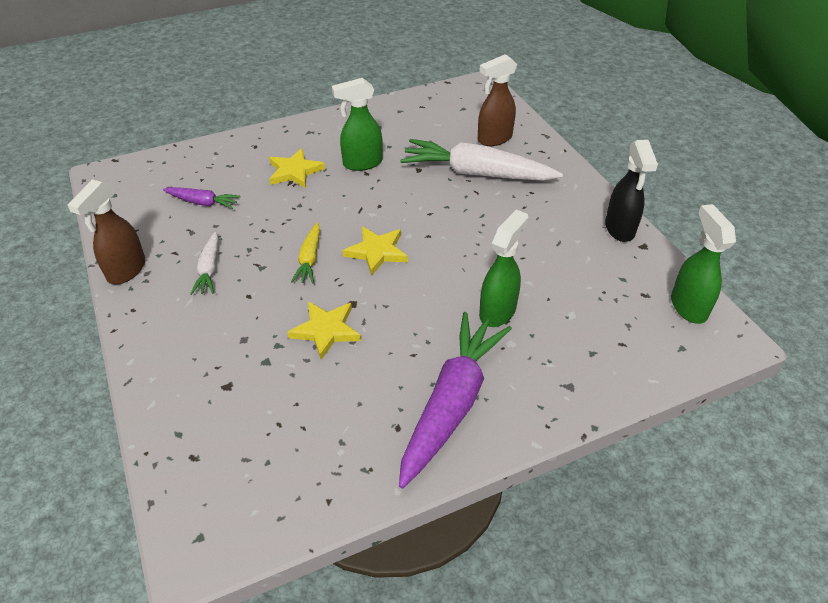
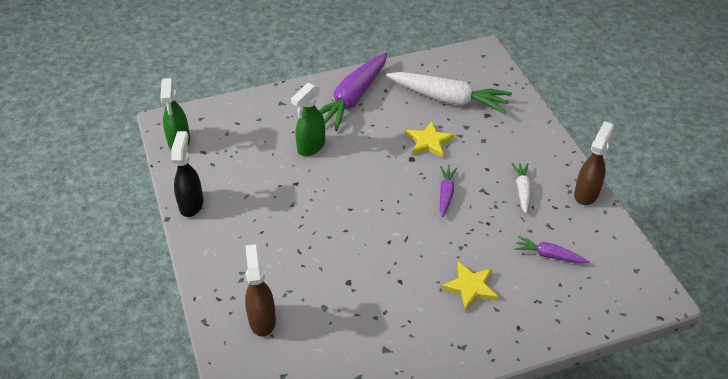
camera: 175 degrees left, 0 degrees up
yellow carrot [291,223,320,284] -> purple carrot [440,166,457,217]
green spray bottle [332,78,383,171] -> none
yellow star [342,226,408,276] -> none
white carrot [400,139,563,181] -> white carrot moved to [386,72,512,114]
brown spray bottle [478,54,517,146] -> brown spray bottle turned 75 degrees counterclockwise [245,244,276,336]

